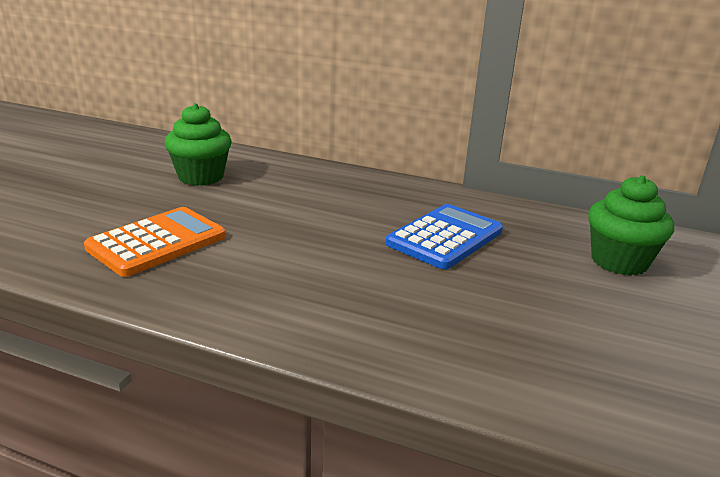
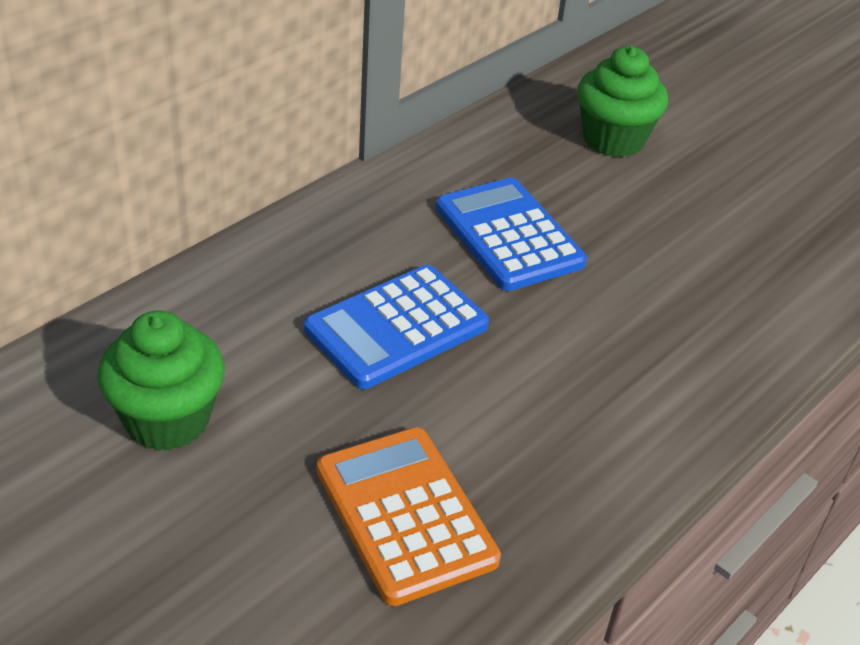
camera: 70 degrees left, 15 degrees up
none -> blue calculator [304,265,489,389]

